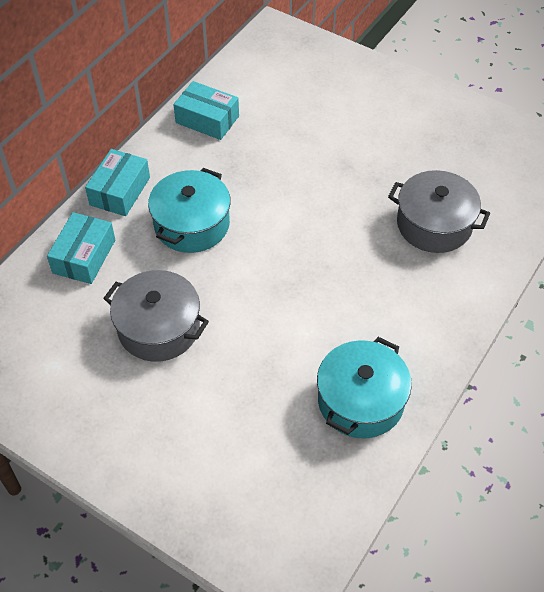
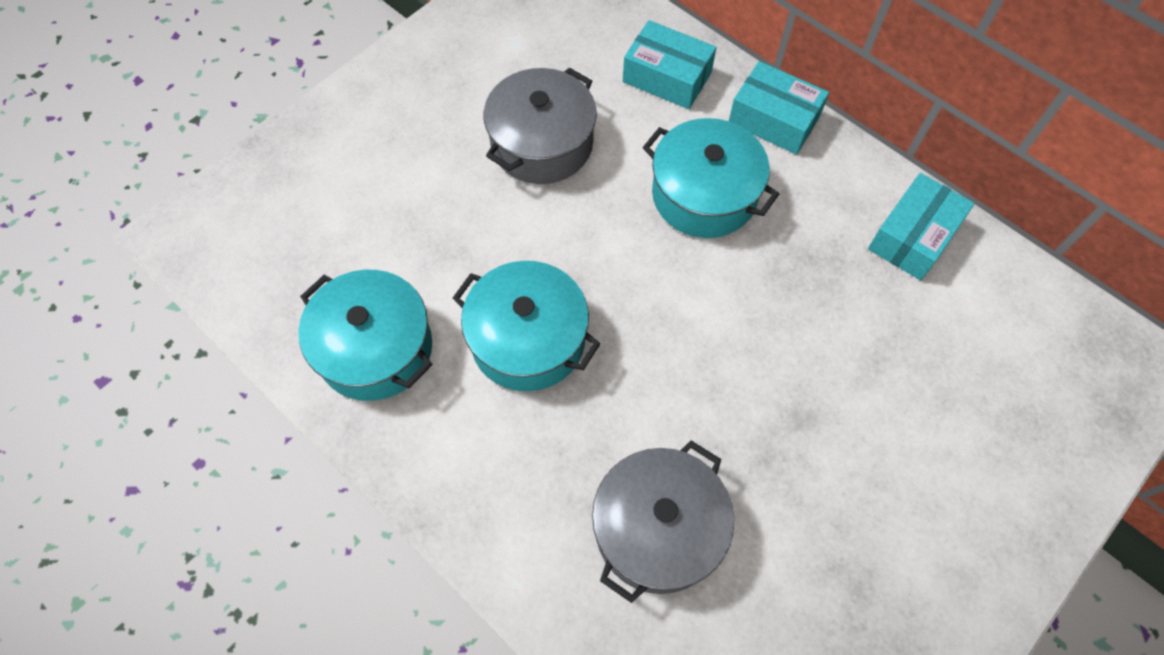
camera: 100 degrees right, 10 degrees up
none -> turquoise pot [453,261,601,391]

